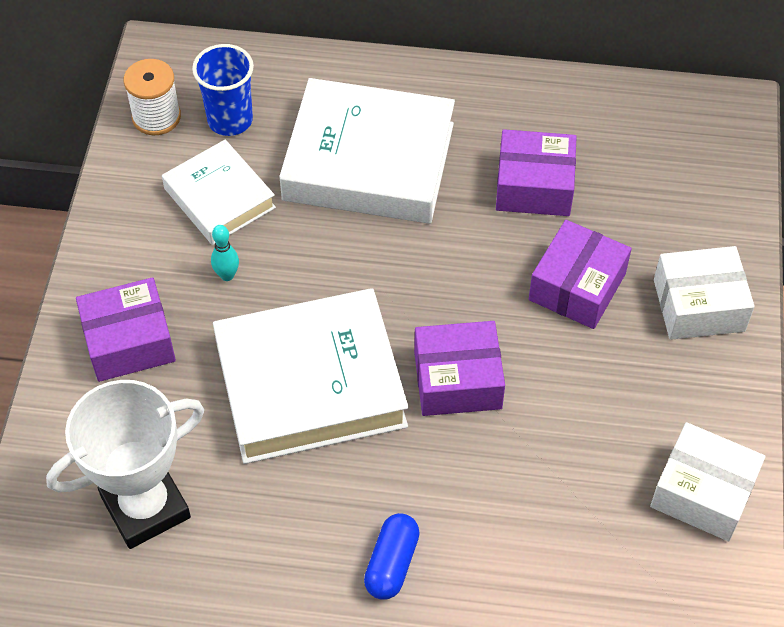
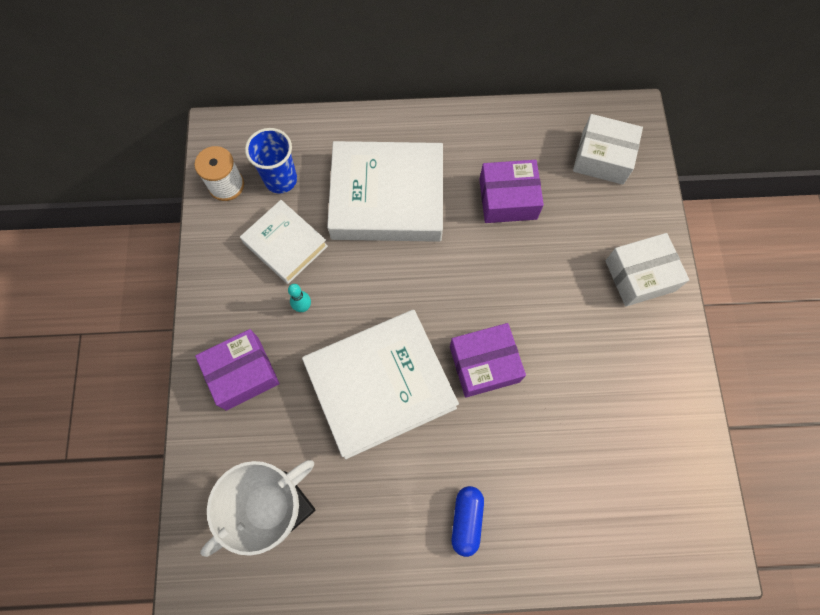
camera: 10 degrees left, 15 degrees up
purple box [529,220,632,329] -> none
white box [650,422,765,541] -> white box moved to [573,114,643,185]

